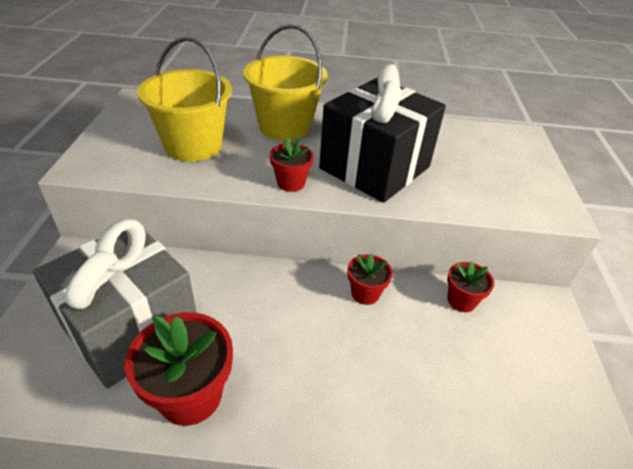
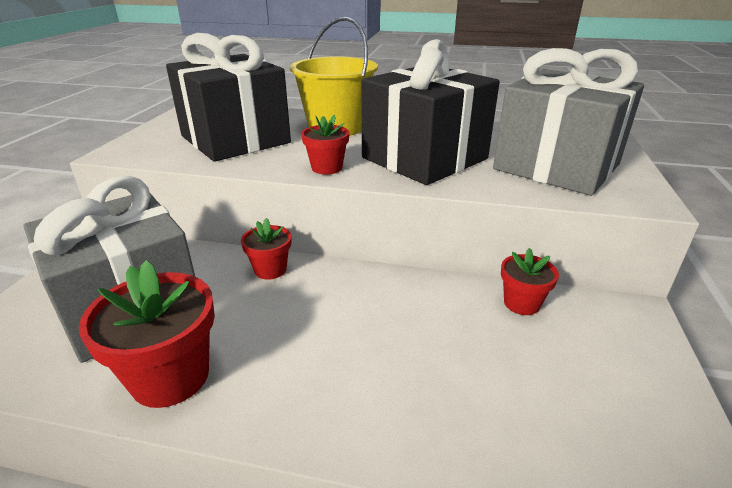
camera: 10 degrees right, 10 degrees down
yellow bucket [137,37,232,162] -> black gift [166,33,291,162]
red flower pot [348,254,393,305] -> red flower pot moved to [241,218,291,280]
none -> grey gift [493,48,644,196]

